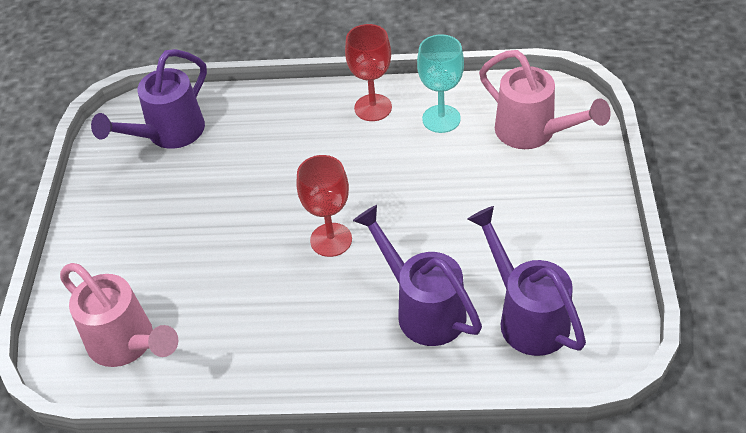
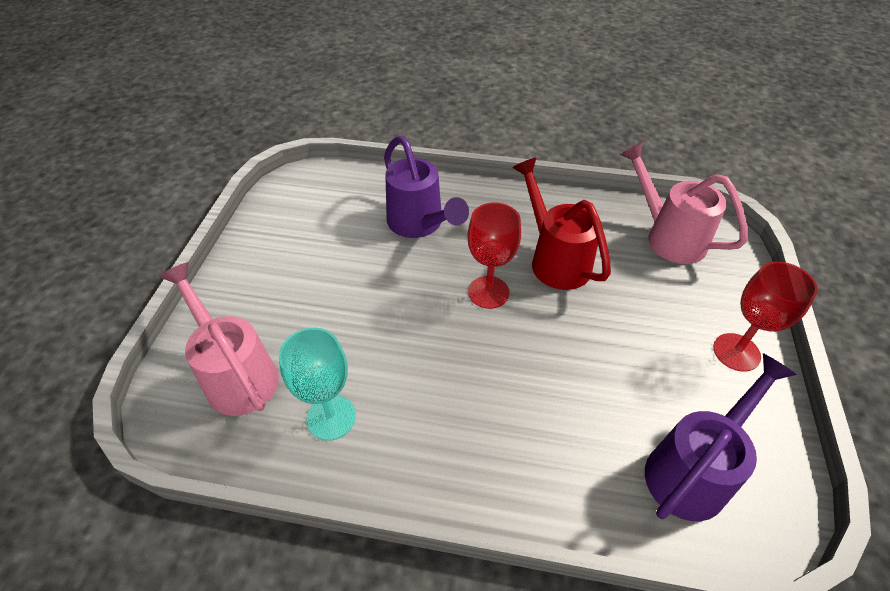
camera: 175 degrees left, 0 degrees up
red goblet [345,24,392,121] -> red goblet moved to [713,262,818,372]
purple watering can [468,206,586,356] -> none
none -> red watering can [512,158,611,290]

